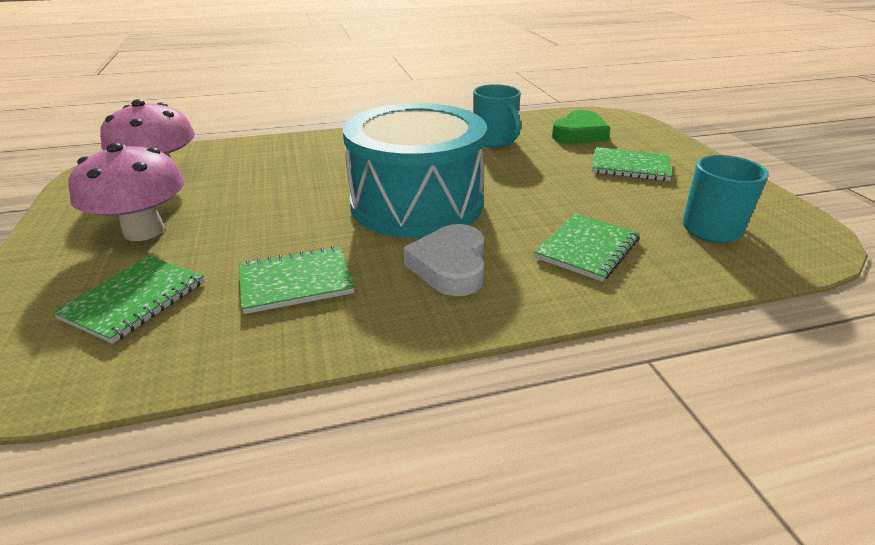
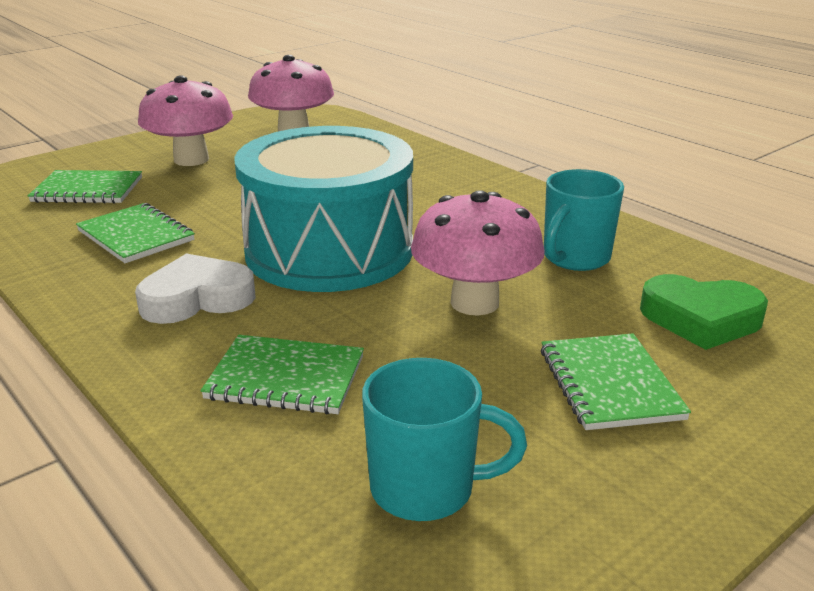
camera: 65 degrees right, 5 degrees down
none -> pink mushroom [411,190,545,316]

